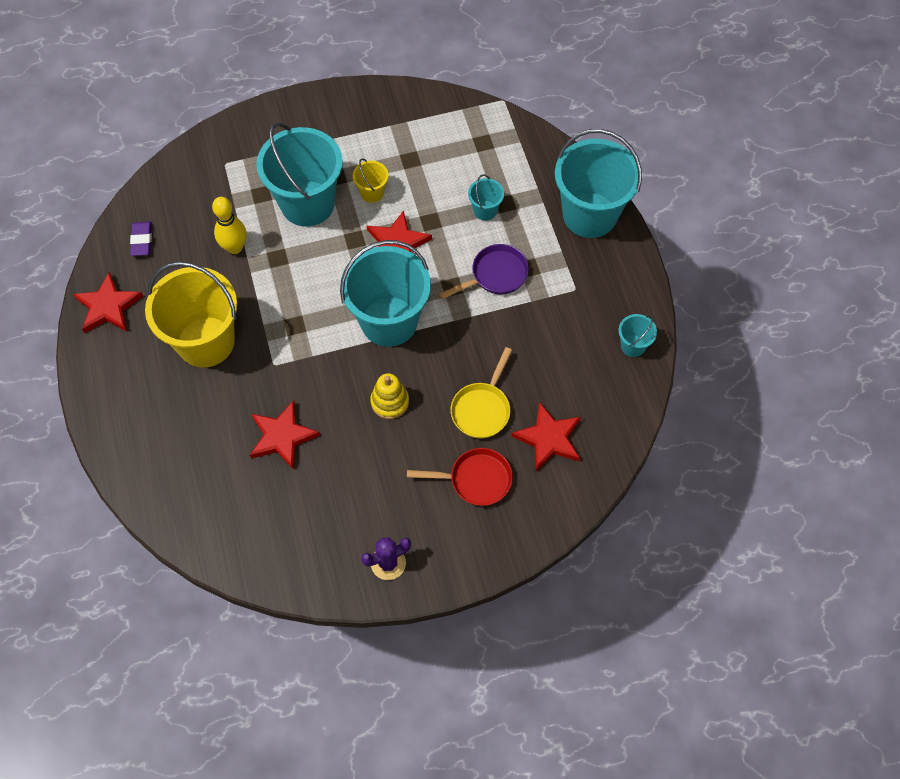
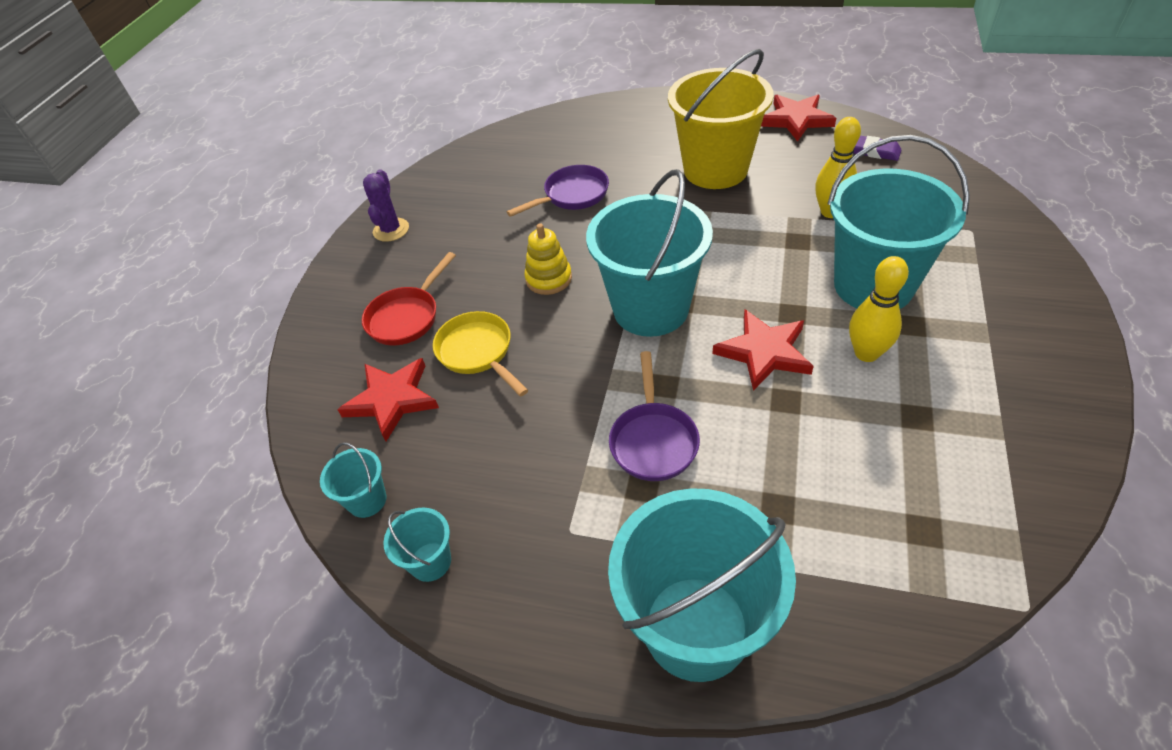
camera: 125 degrees right, 15 degrees down
red star [250,400,320,470] -> purple pan [507,165,609,217]
yellow bucket [353,158,389,203] -> yellow bowling pin [849,256,909,362]
turquoise bucket [468,174,504,221] -> turquoise bucket moved to [320,442,386,518]

